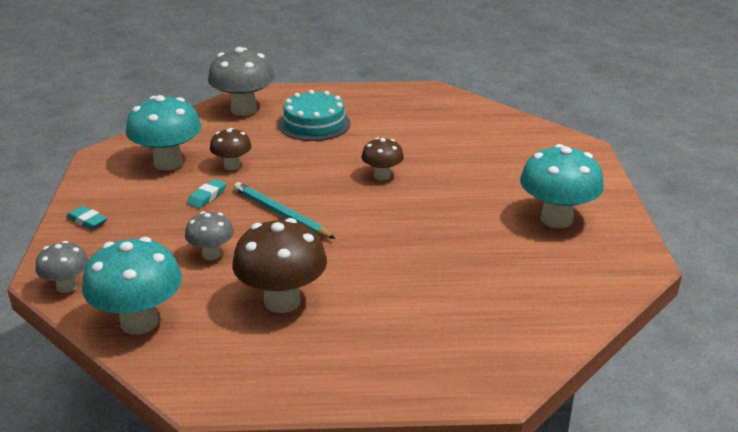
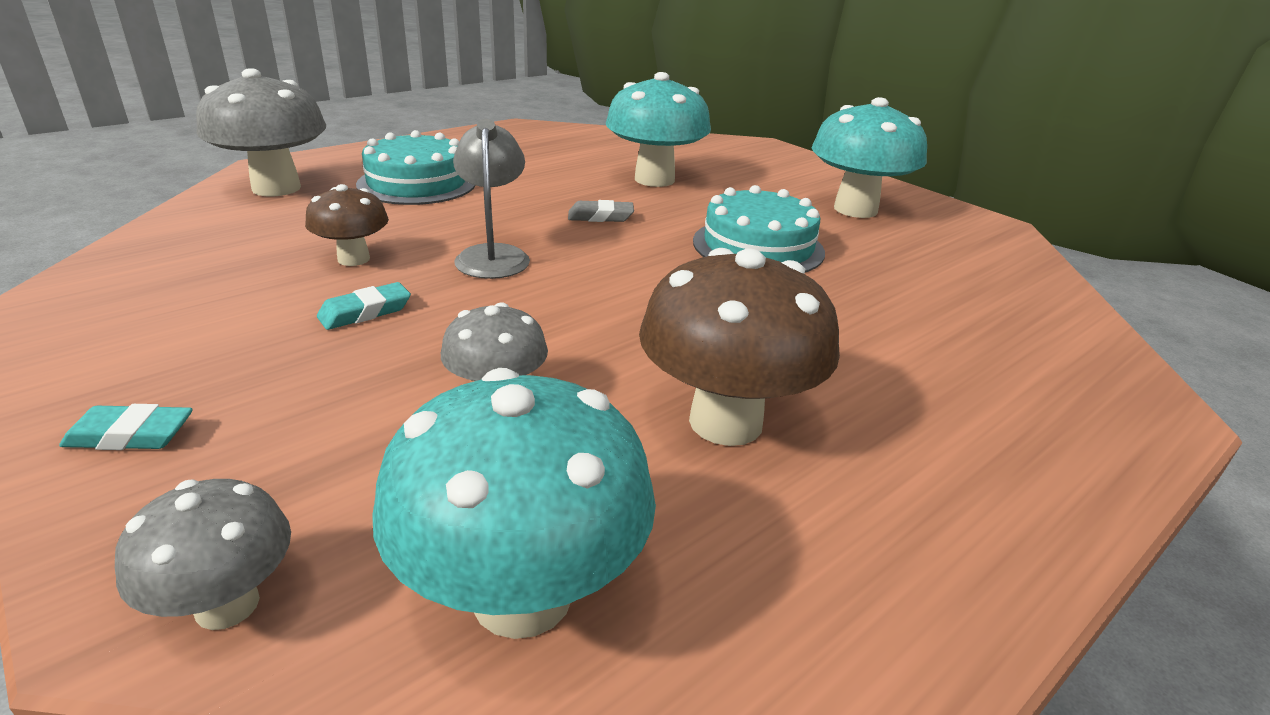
camera: 40 degrees left, 0 degrees up
turquoise mushroom [126,95,201,170] -> turquoise mushroom moved to [606,72,711,187]
turquoise eraser [187,179,226,208] -> turquoise eraser turned 60 degrees clockwise [317,282,411,330]
turquoise pencil [233,182,336,239] -> none
brown mushroom [362,137,404,180] -> grey eraser [568,200,634,222]
none -> grey lamp [453,119,530,279]
none -> turquoise cake [693,185,825,273]

